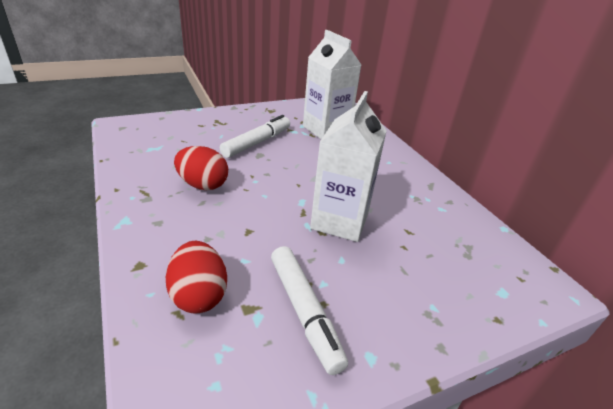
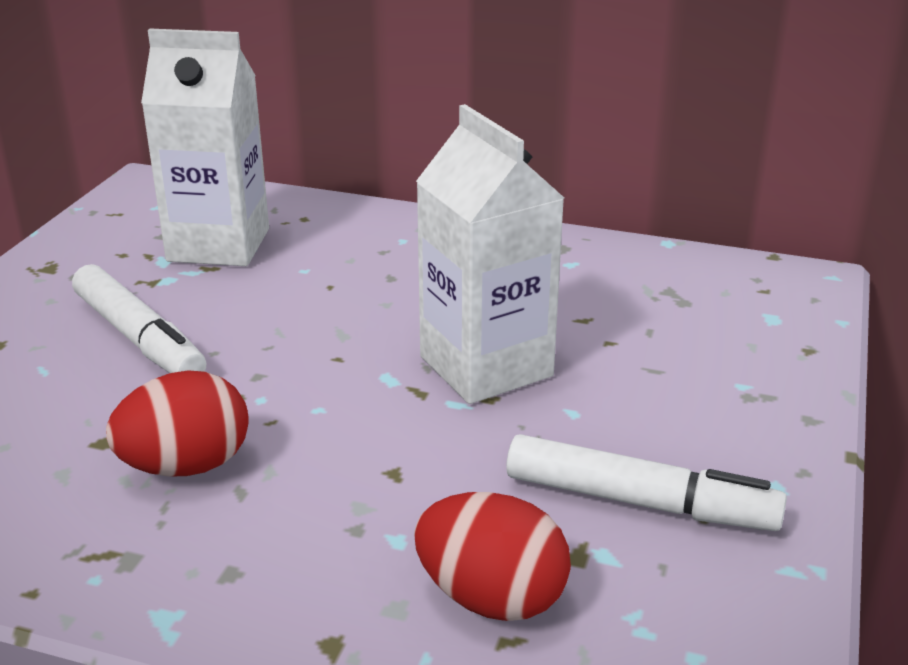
camera: 45 degrees left, 5 degrees down
white marker [220,115,290,158] -> white marker turned 150 degrees clockwise [72,264,206,373]

